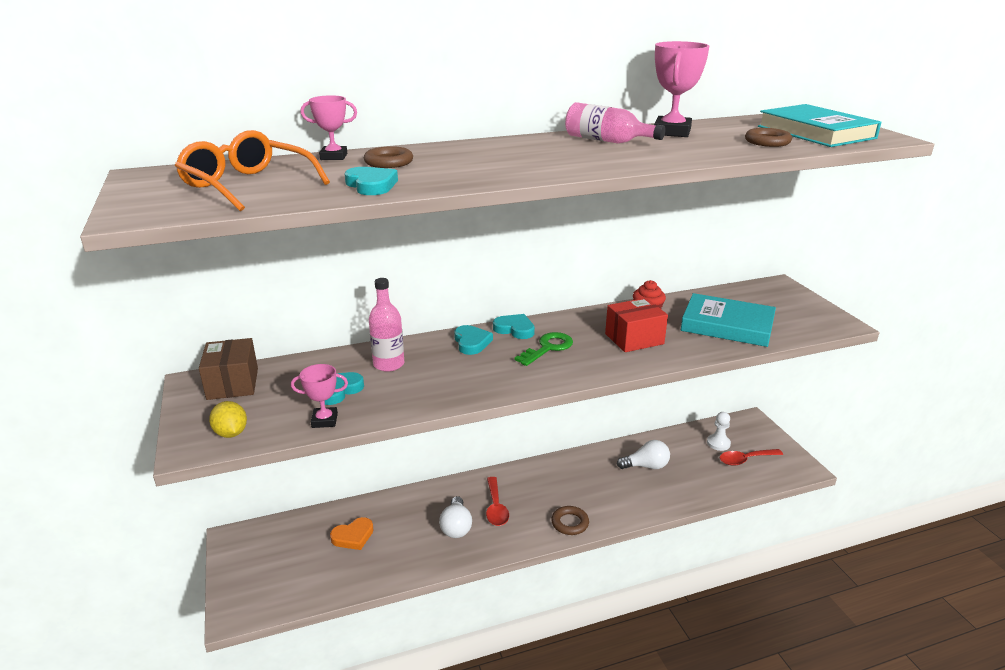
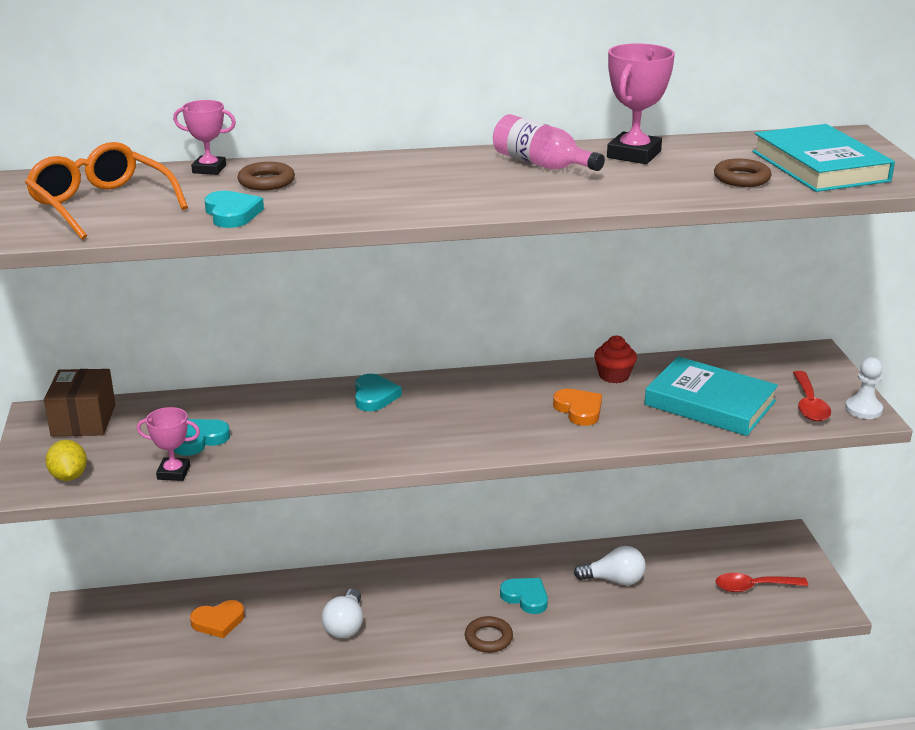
camera: 10 degrees right, 0 degrees up
pink bottle [369,278,404,372] -> none
red spoon [486,477,509,526] -> red spoon moved to [793,371,831,421]
turquoise heart [493,314,535,339] -> turquoise heart moved to [500,578,548,614]
green key [515,332,573,366] -> none
red box [605,298,668,352] -> orange heart [553,389,602,426]
white pawn [707,412,731,451] -> white pawn moved to [845,357,883,419]

